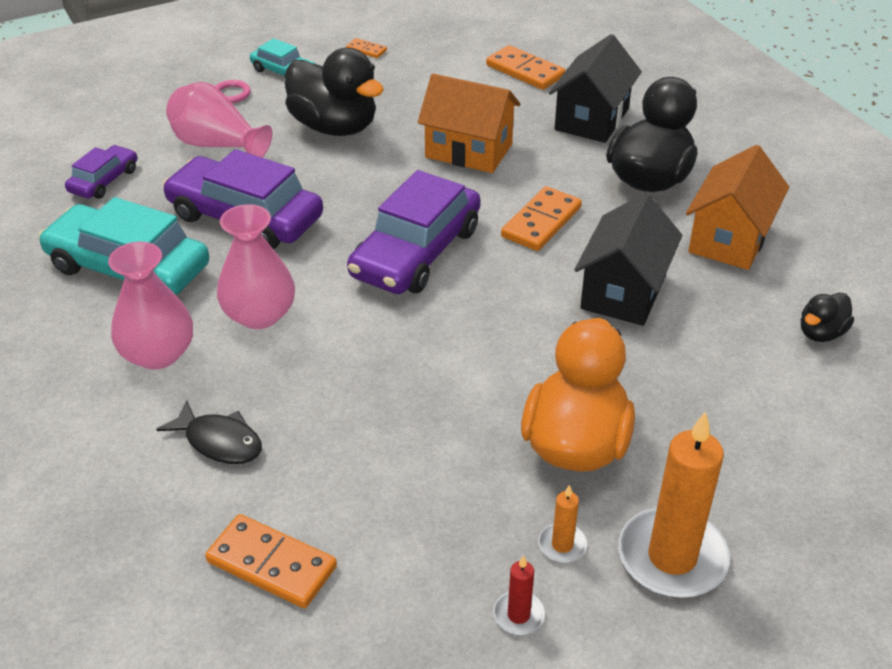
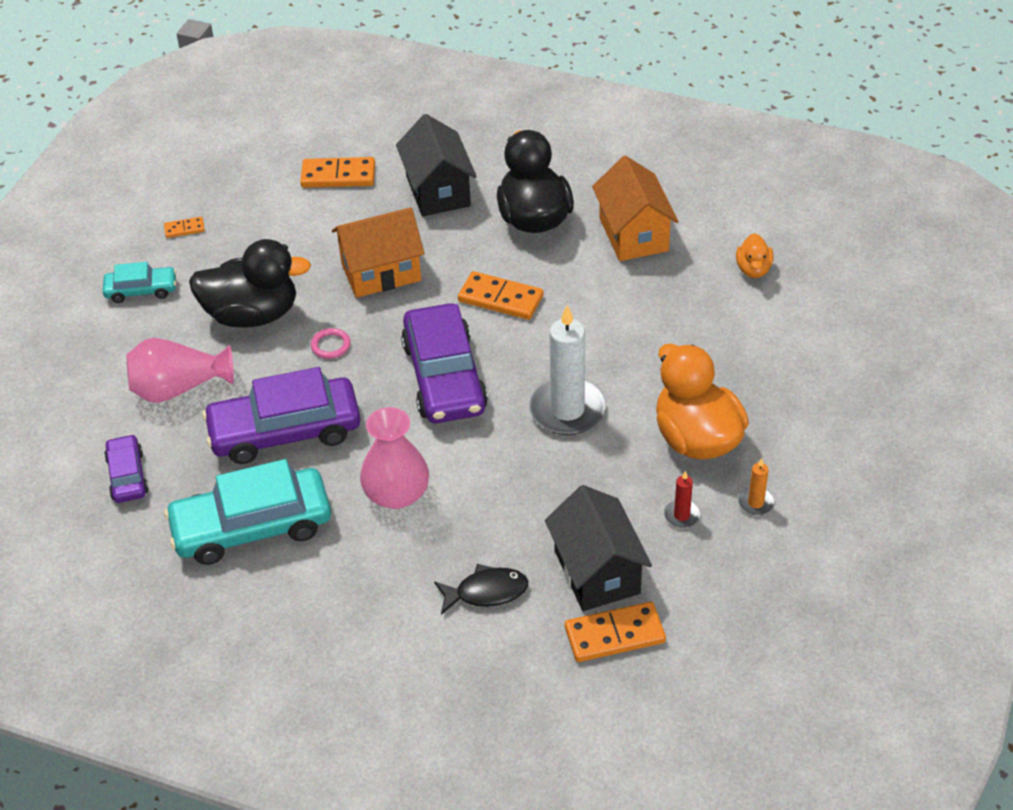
camera: 40 degrees left, 5 degrees up
pink vase [108,242,193,370] -> none
pink ring [215,80,251,103] -> pink ring moved to [311,328,351,359]
red candle [493,555,545,635] -> red candle moved to [664,471,700,528]
orange domino [501,186,582,251] -> orange domino turned 60 degrees counterclockwise [458,271,543,320]
black house [574,193,683,326] -> black house moved to [545,485,652,611]
orange candle [618,411,730,598] -> none
black duck [801,293,854,342] -> orange duck [736,233,773,278]
none -> white candle [529,305,606,435]

